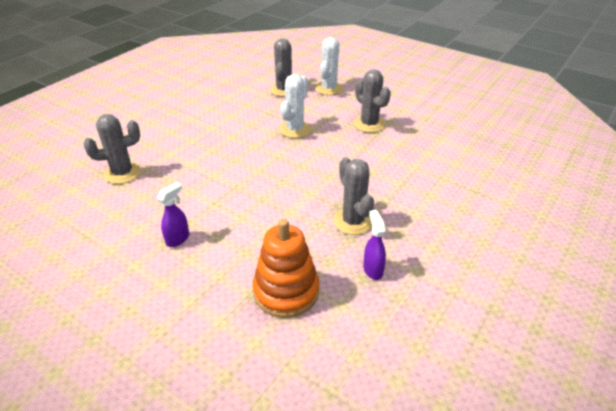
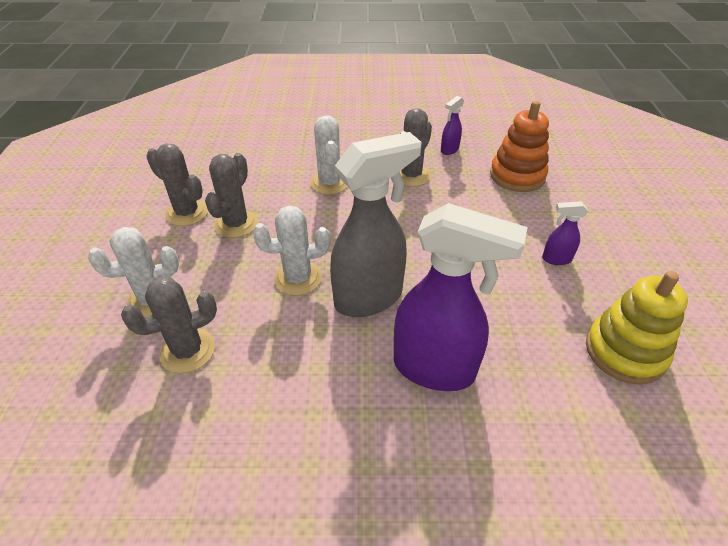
camera: 125 degrees left, 5 degrees up
grey cactus [84,114,141,184] -> grey cactus moved to [146,143,208,226]
none -> white cactus [310,115,347,195]
none -> grey spray bottle [330,132,422,317]
none -> purple spray bottle [394,203,528,391]
none -> yellow stacking toy [586,271,688,384]

